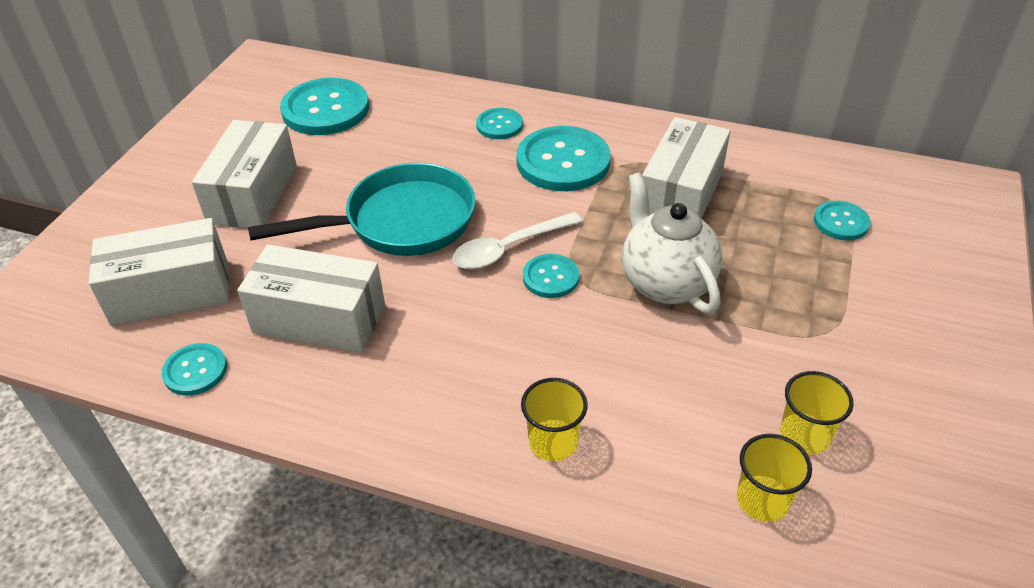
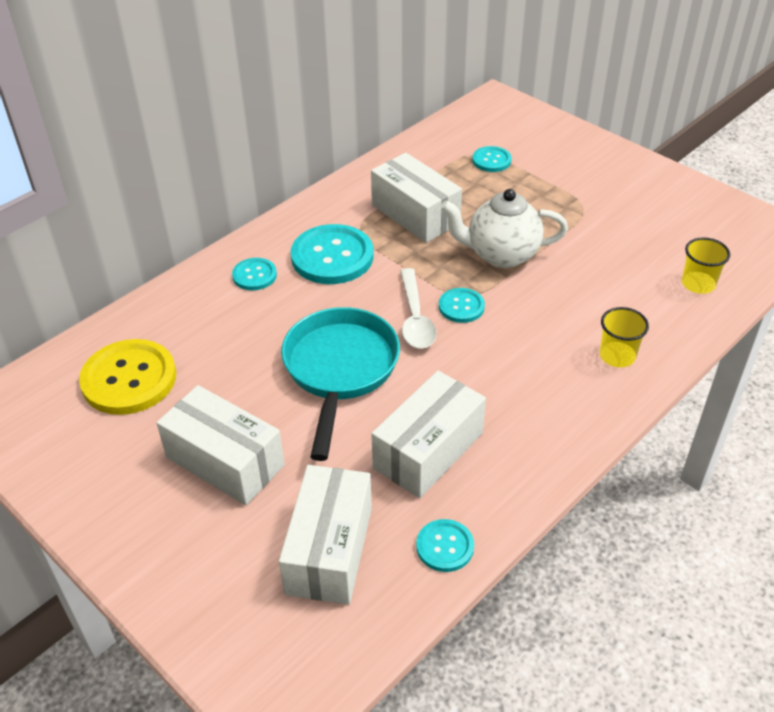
camera: 65 degrees left, 0 degrees up
turquoise button [280,78,369,135] -> yellow button [79,339,176,415]
yellow cup [780,371,854,455] -> none

